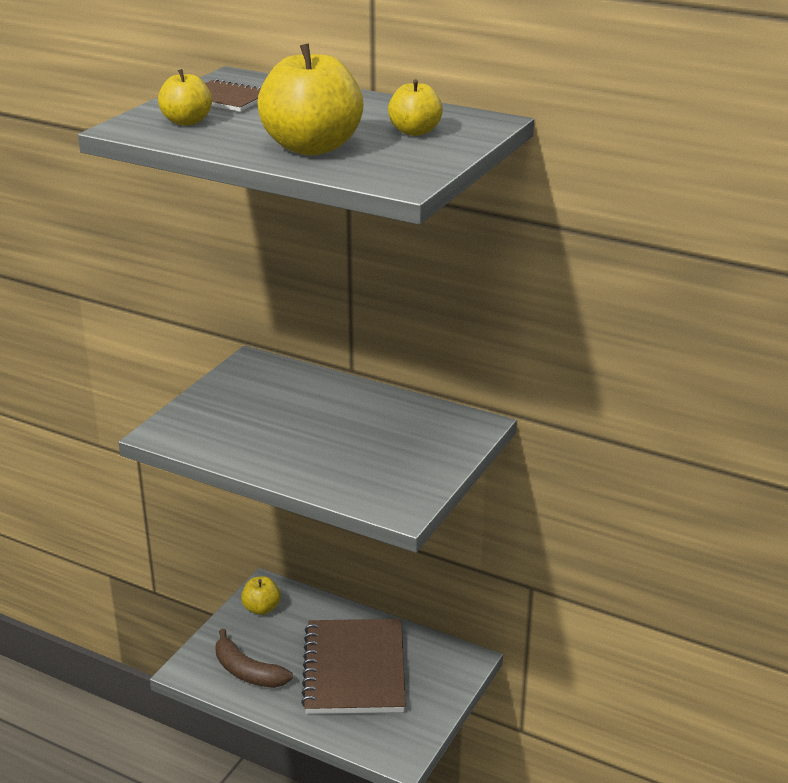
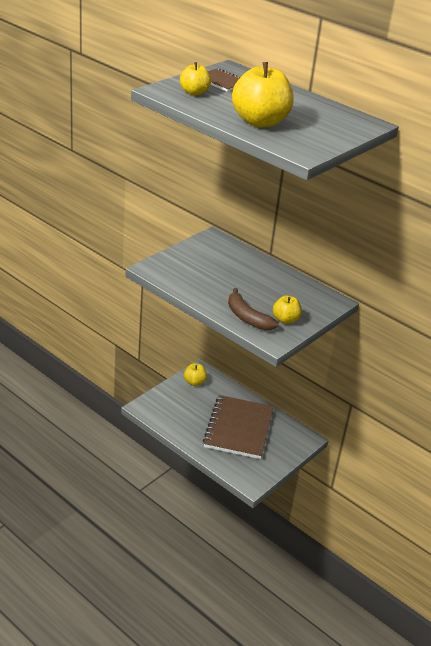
camera: 10 degrees right, 5 degrees up
brown banana [216,629,293,688] -> brown banana moved to [228,288,279,330]
yellow apple [388,79,443,136] -> yellow apple moved to [273,295,302,324]

